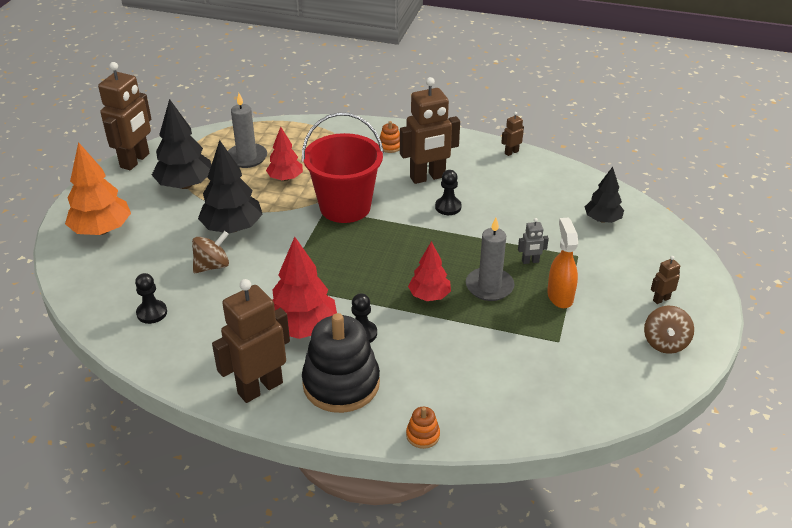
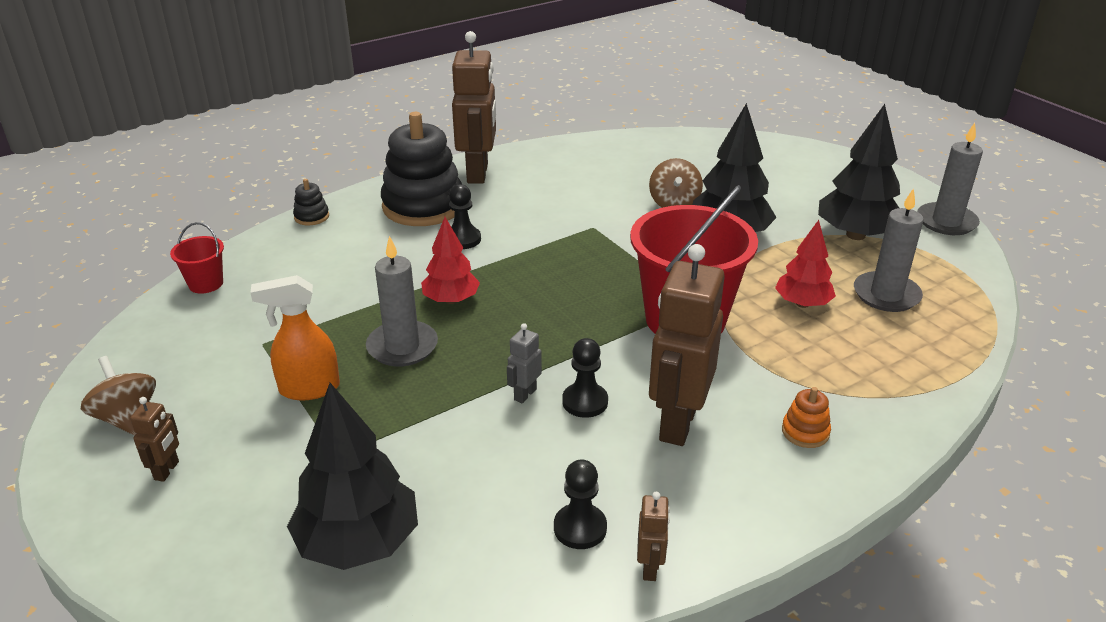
camera: 130 degrees right, 5 degrees down
orange tree [65,142,131,235] -> none
brown robot [98,62,151,170] -> grey candle [917,123,983,235]
black pawn [135,273,167,324] -> black pawn moved to [554,459,607,549]
red tree [272,237,337,339] -> none
orange stacking toy [406,407,440,449] -> black stacking toy [293,179,329,225]
grey robot [518,218,549,264] -> grey robot moved to [507,323,542,404]
orange spray bottle [547,218,578,308] -> orange spray bottle turned 135 degrees clockwise [250,275,340,400]
black tree [585,167,624,223] -> black tree [287,383,418,570], size x1.60
none -> red bucket [170,222,224,294]

